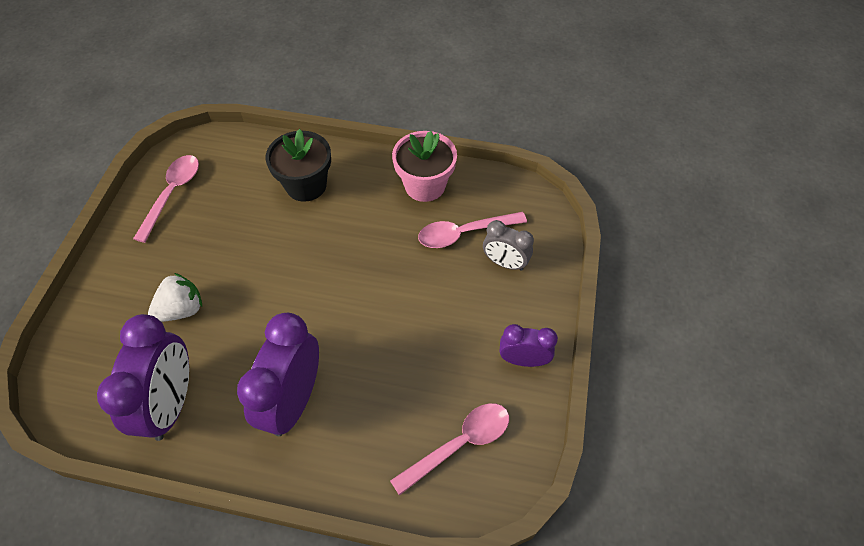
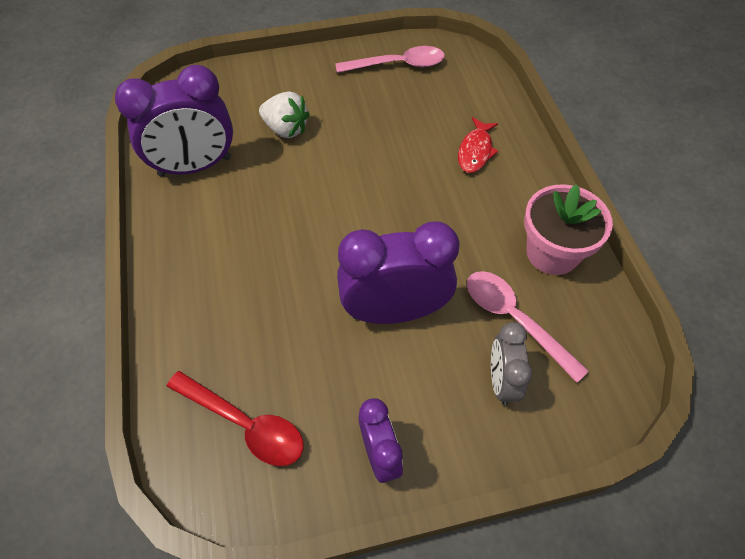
camera: 65 degrees right, 0 degrees up
purple clock [237,313,319,436] -> purple clock moved to [337,221,460,324]
black flower pot [266,129,331,202] -> red fish [458,117,499,173]
pink spoon [390,403,509,496] -> red spoon [166,371,304,466]

